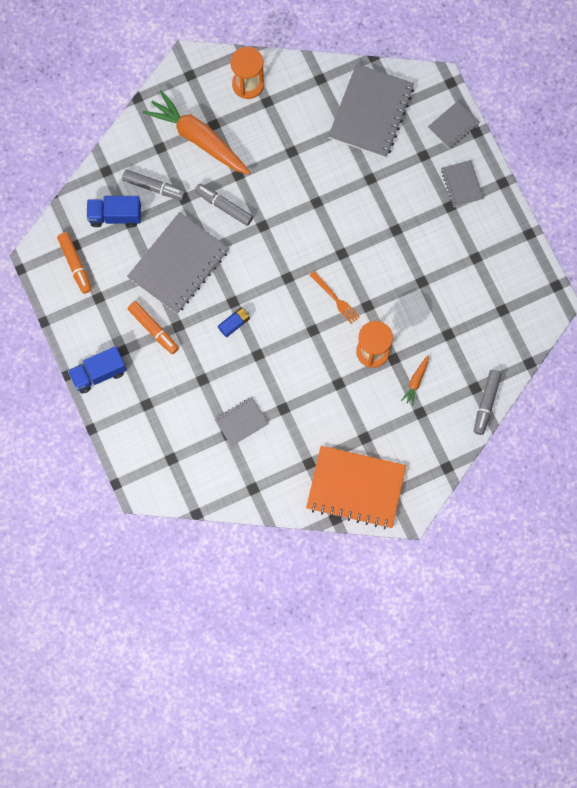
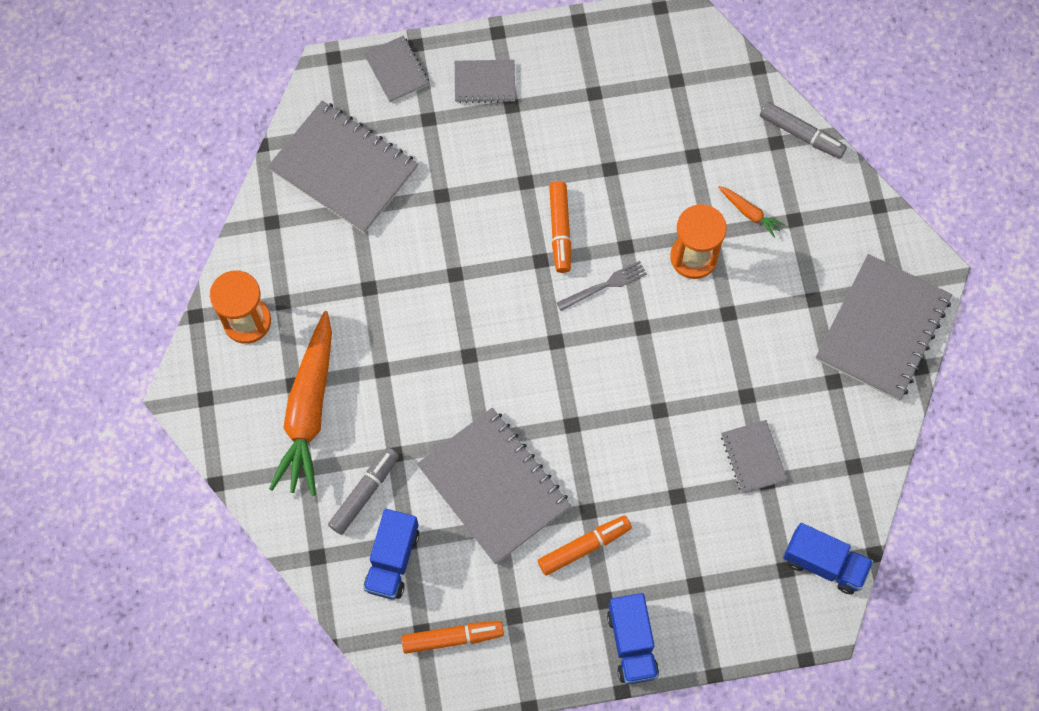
camera: 75 degrees left, 5 degrees down
orange carrot [143,90,251,175] -> orange carrot turned 45 degrees counterclockwise [269,311,332,496]
grey marker [195,184,253,226] -> none
blue battery [218,307,250,337] -> none
orange notebook [306,446,406,529] -> grey notebook [816,254,952,401]
orange fork [310,271,360,324] -> grey fork [556,261,647,311]
none -> orange marker [549,181,571,273]
none -> blue truck [783,523,873,595]

